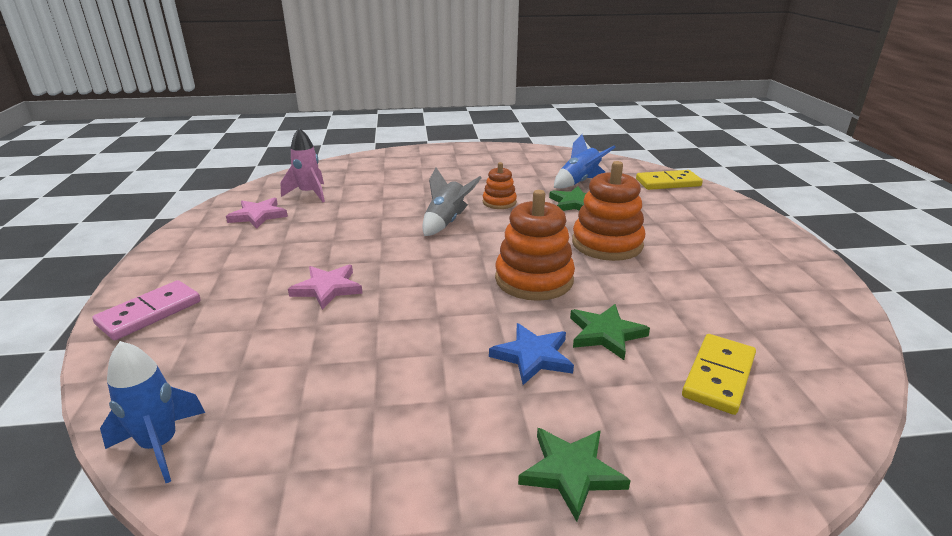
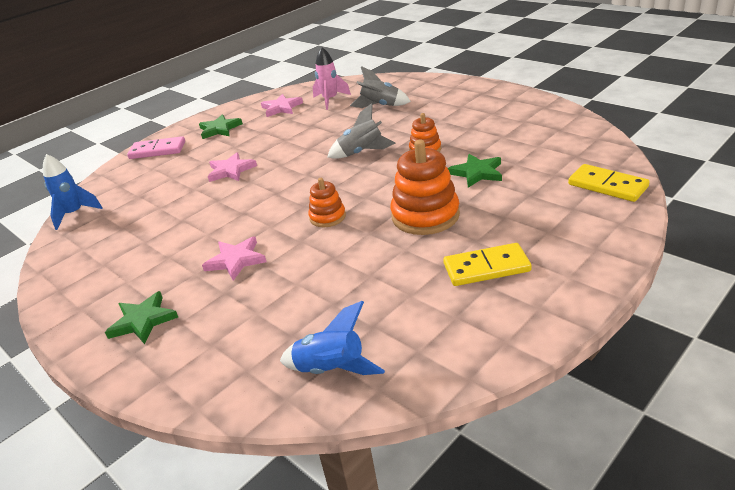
camera: 55 degrees right, 5 degrees up
blue star [489,323,574,385] -> pink star [202,236,267,281]
orange stacking toy [495,190,575,301] -> orange stacking toy [308,178,346,227], size x0.56
blue rocket [554,134,616,189] -> blue rocket moved to [280,301,385,375]
green star [570,304,650,360] -> green star moved to [199,114,243,139]
yellow domino [682,334,756,415] -> yellow domino moved to [443,243,532,286]
none -> grey rocket [350,66,411,108]

